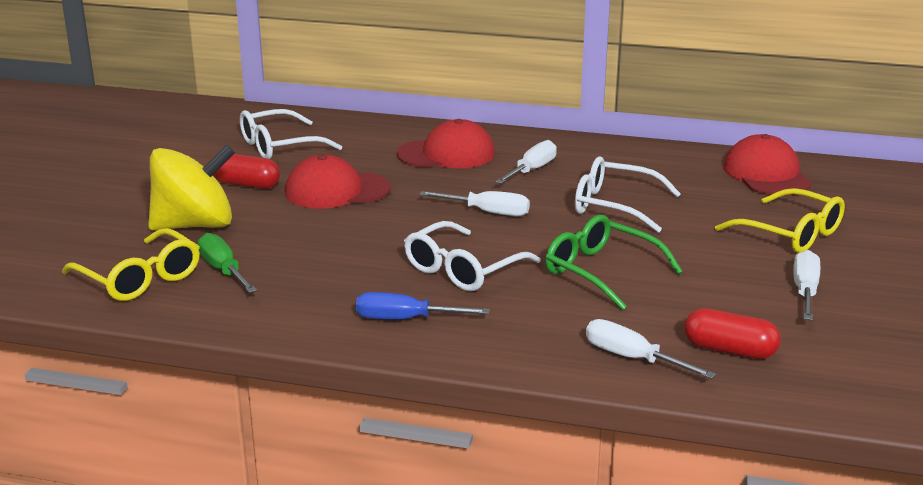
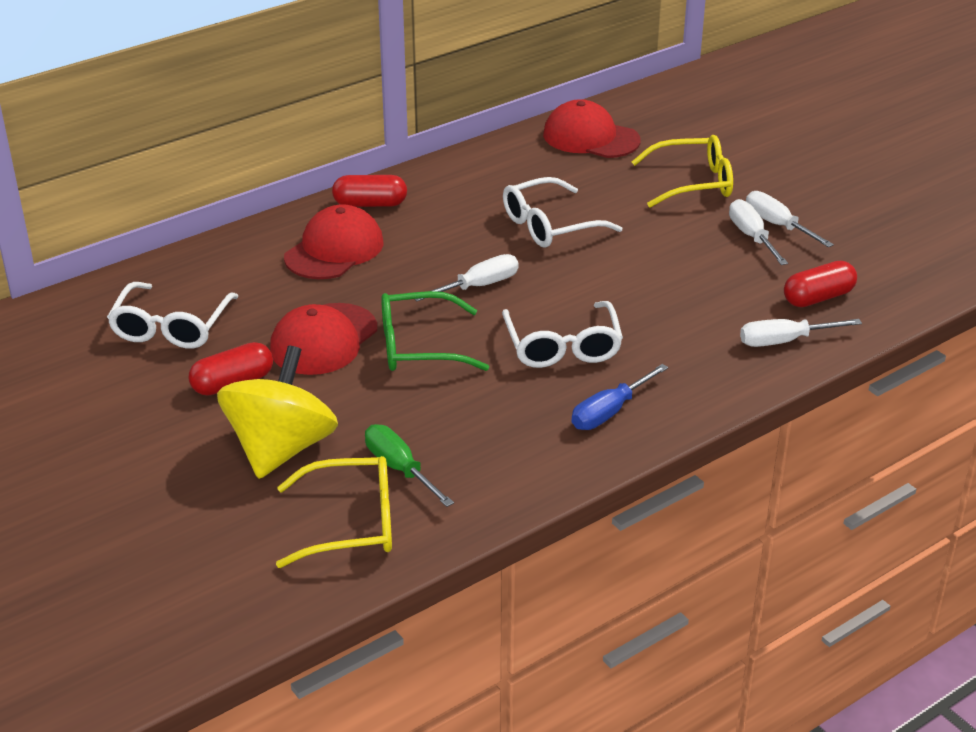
camera: 50 degrees left, 10 degrees up
green screwdriver [197,233,257,293] -> green screwdriver turned 45 degrees clockwise [365,424,454,507]
white screwdriver [495,140,557,184] -> white screwdriver moved to [729,199,788,265]
green glasses [545,215,683,310] -> green glasses moved to [381,291,489,371]
none -> red capsule [332,175,407,207]

